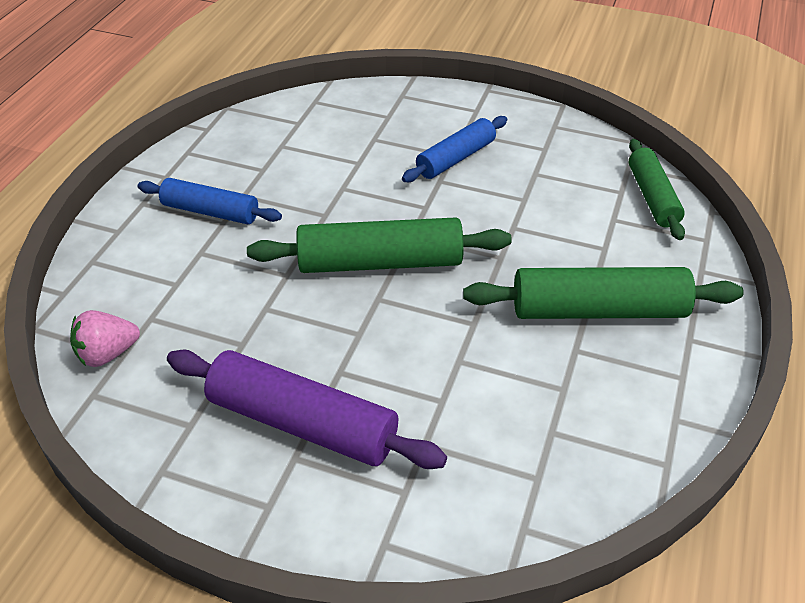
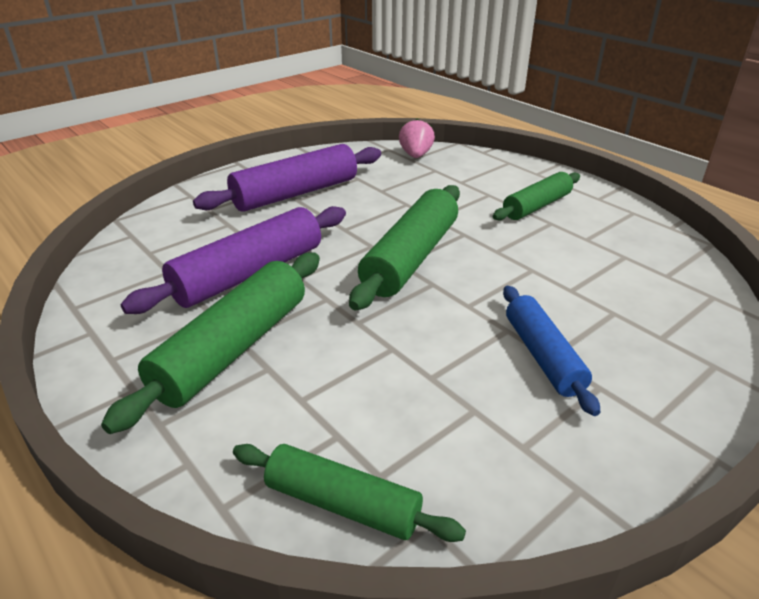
camera: 120 degrees right, 10 degrees down
blue rolling pin [138,178,282,224] -> green rolling pin [493,172,580,221]
none -> purple rolling pin [120,206,346,314]

